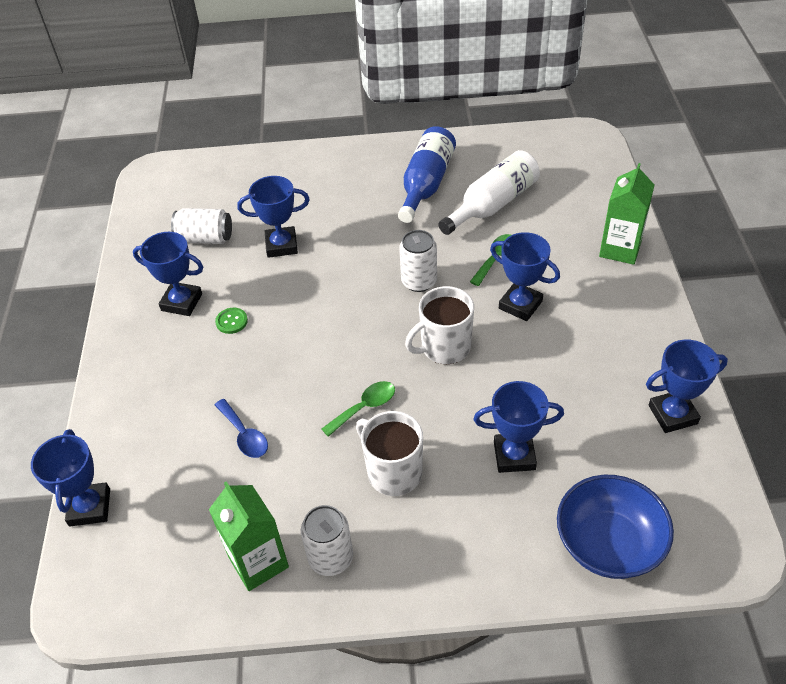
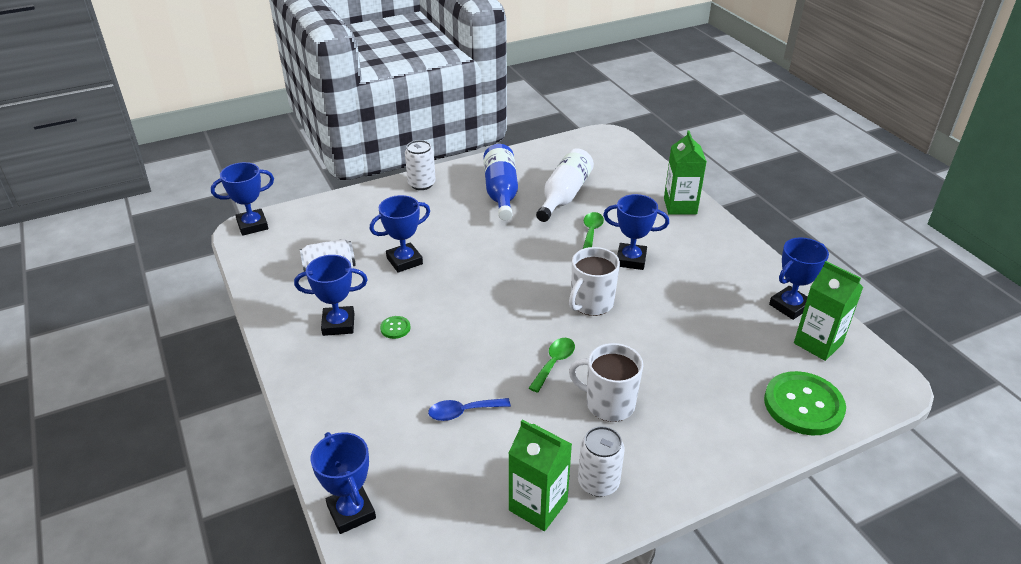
camera: 25 degrees left, 10 degrees down
blue spoon [215,399,268,458] -> blue spoon turned 135 degrees clockwise [428,398,511,421]
white can [399,230,437,292] -> white can moved to [405,140,436,190]
blue trophy [473,381,564,473] -> blue trophy moved to [211,162,274,236]
blue bowl [557,475,674,579] -> green button [764,371,846,435]
none -> green carton [794,261,863,361]

